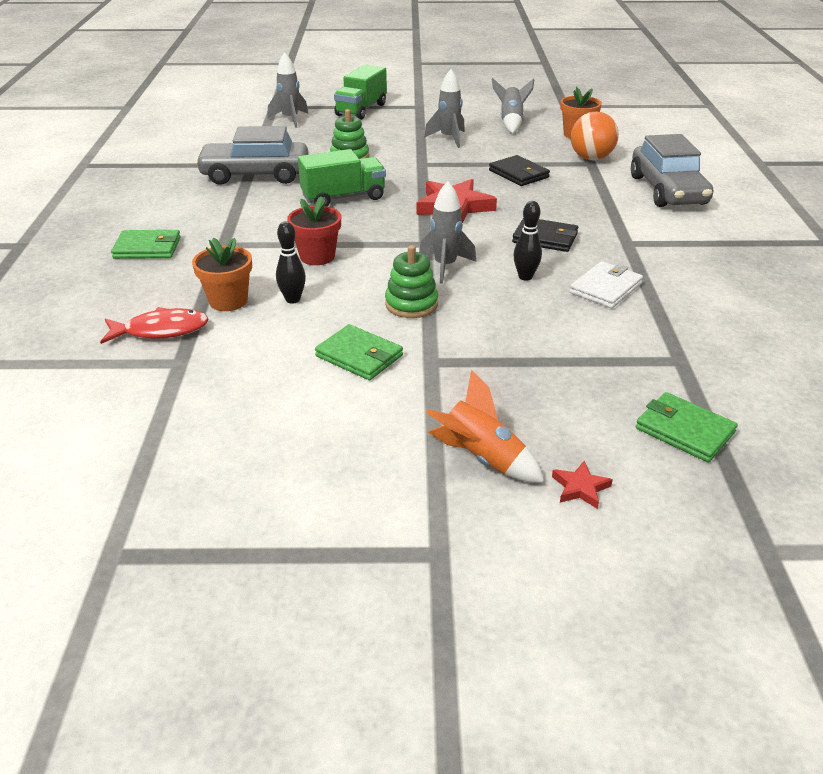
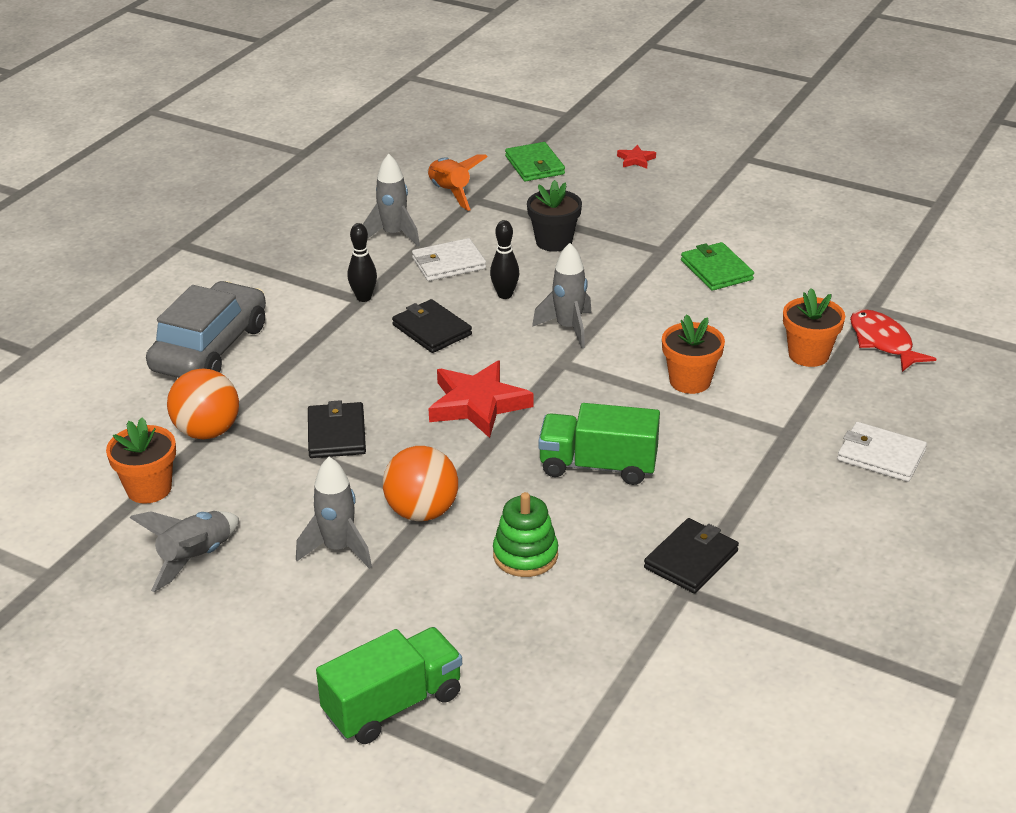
camera: 150 degrees left, 0 degrees up
red fish [100,307,208,344] -> red fish turned 45 degrees clockwise [850,309,936,372]
green wallet [111,230,181,259] -> white wallet [837,422,927,482]
grey car [195,126,309,185] -> black wallet [644,518,739,593]
grey rocket [267,52,308,128] -> grey rocket moved to [363,154,420,247]
black bowling pin [276,221,306,304] -> black bowling pin moved to [348,223,377,302]
red flower pot [287,197,341,265] -> orange flower pot [662,314,725,394]
green stacking toy [385,245,438,318] -> none
orange rocket [427,370,544,483] -> orange rocket moved to [428,155,487,211]
none -> orange ball [383,446,458,521]
none -> black flower pot [527,180,582,252]

